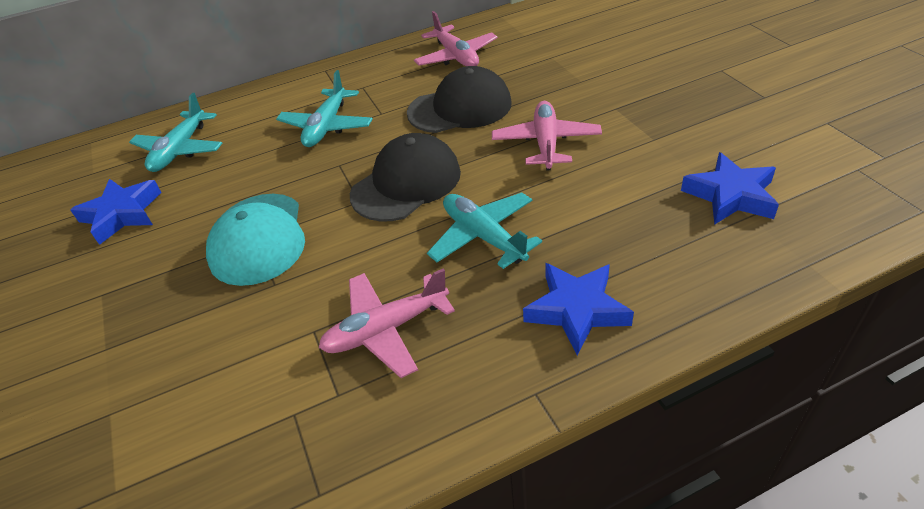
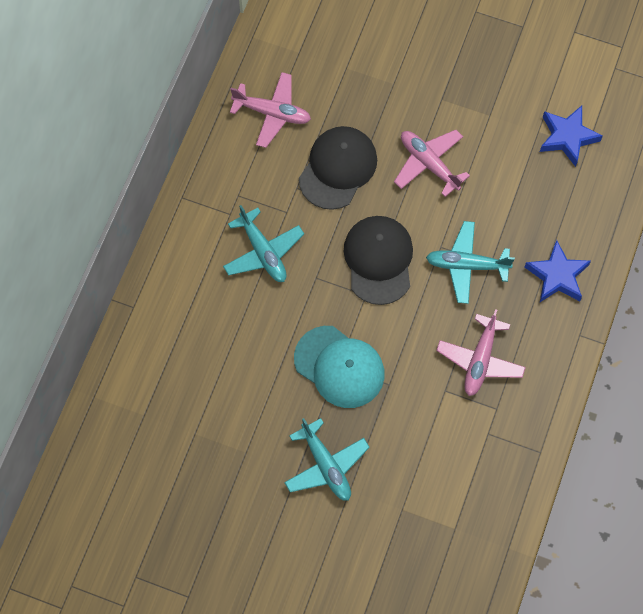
camera: 50 degrees left, 25 degrees up
blue star [70,179,162,245] -> none
turquoise plane [129,93,223,172] -> turquoise plane moved to [284,418,370,501]

